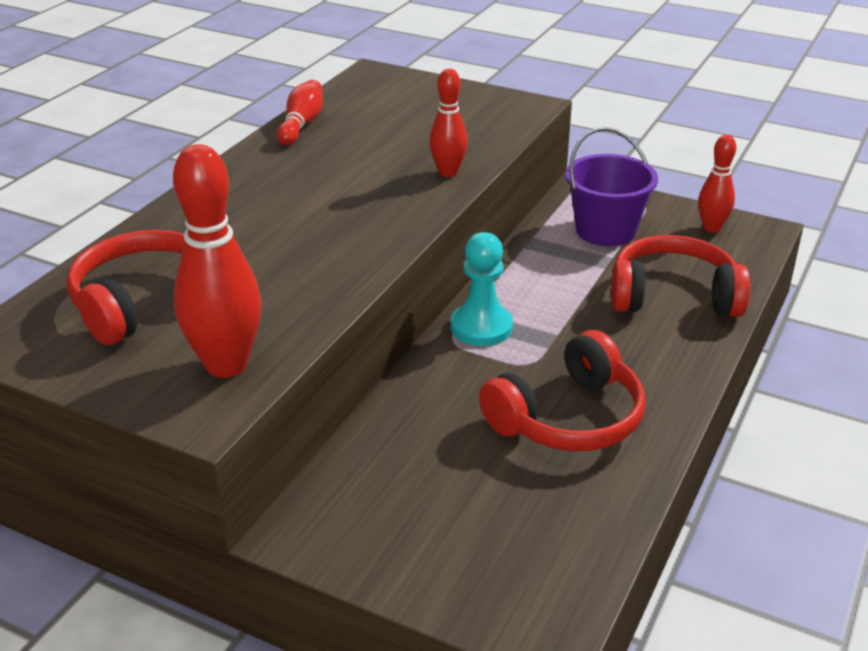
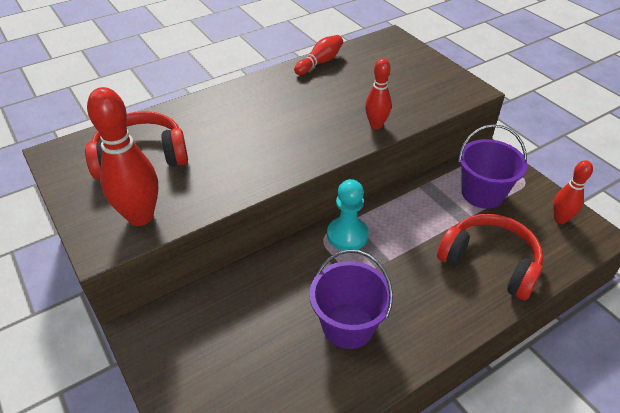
camera: 30 degrees right, 10 degrees up
red headphones [479,330,646,451] -> purple bucket [309,250,393,349]

